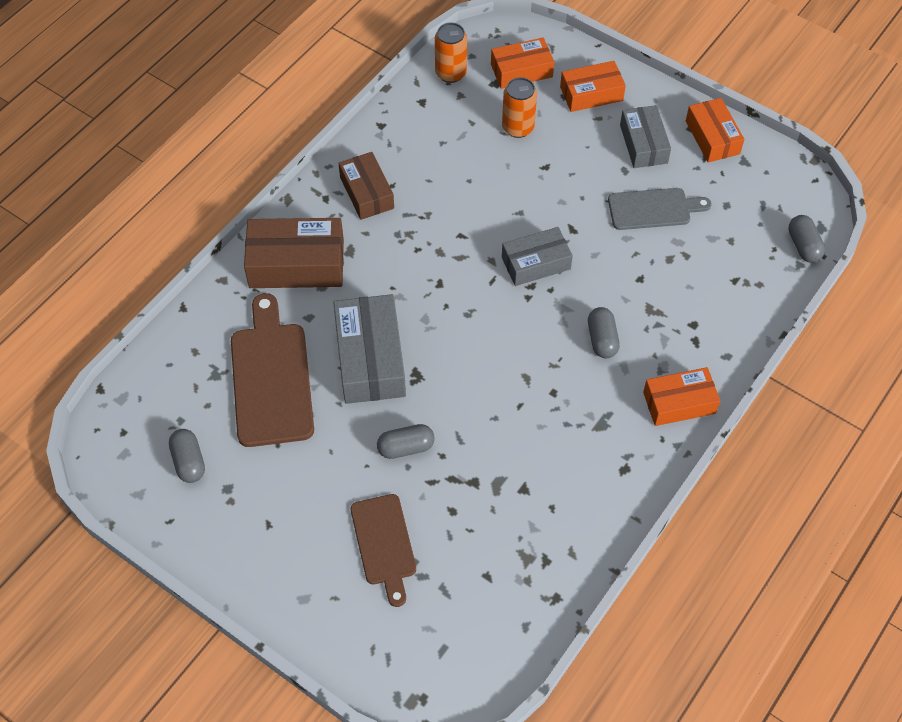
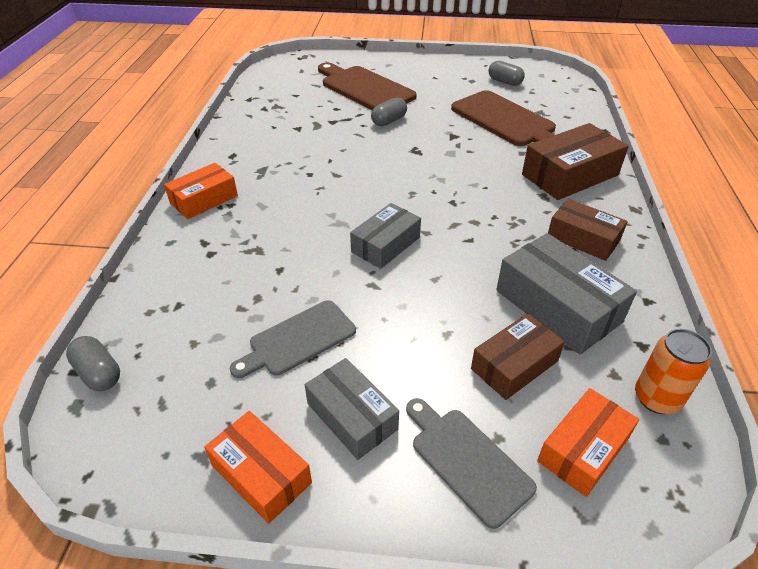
camera: 150 degrees right, 15 degrees down
grey box [333,294,406,404] -> grey box moved to [496,233,637,354]
brown cutting board [351,494,416,607] -> brown cutting board [318,63,417,110], size x1.58
orange can [502,77,537,138] -> brown box [471,313,565,400]
orange box [560,61,626,112] -> grey cutting board [406,398,537,529]
grey capsule [588,307,620,358] -> none

